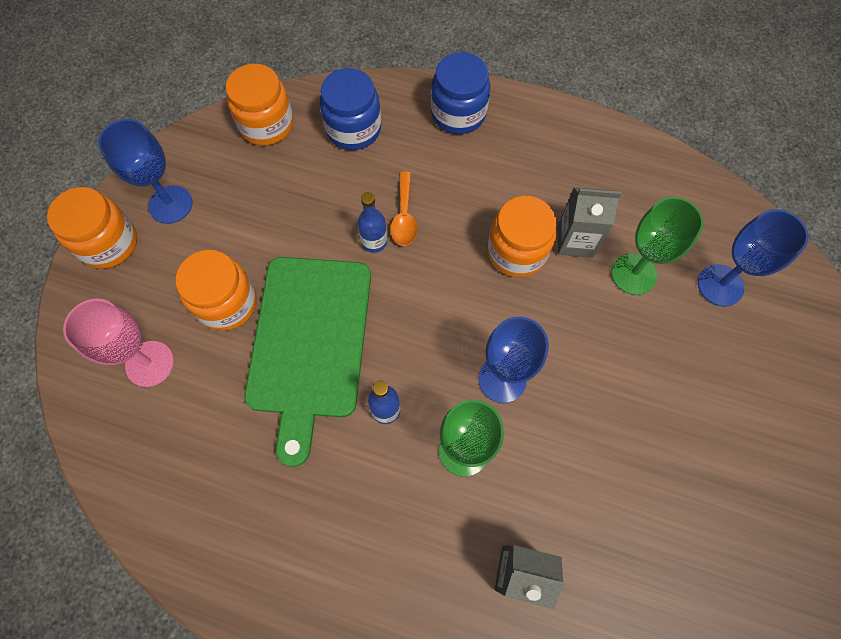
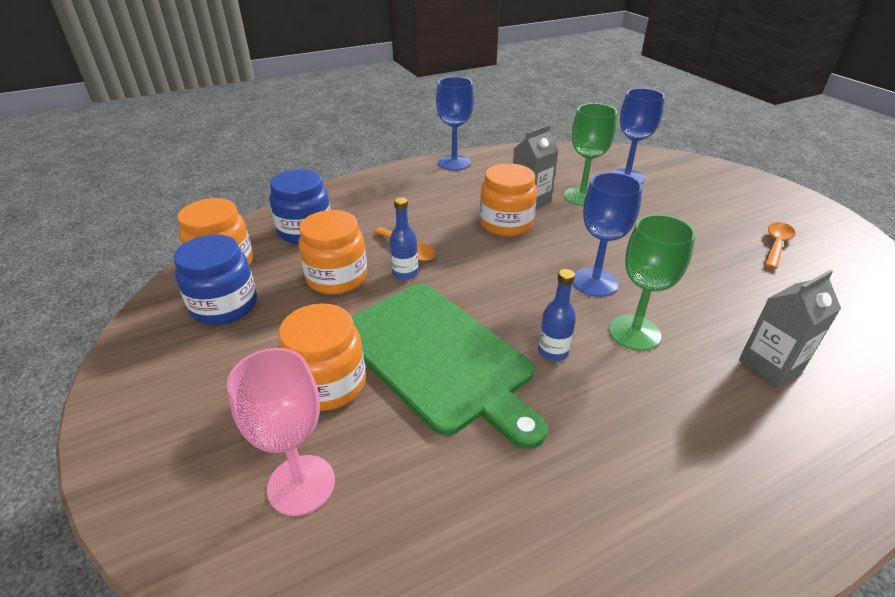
camera: 45 degrees left, 30 degrees down
orange jar [47,187,137,269] -> orange jar moved to [298,210,367,295]
blue goblet [98,119,193,224] -> blue goblet moved to [436,77,474,171]
blue jar [431,52,490,134] -> blue jar moved to [173,234,257,325]
none -> orange spoon [764,222,796,269]

